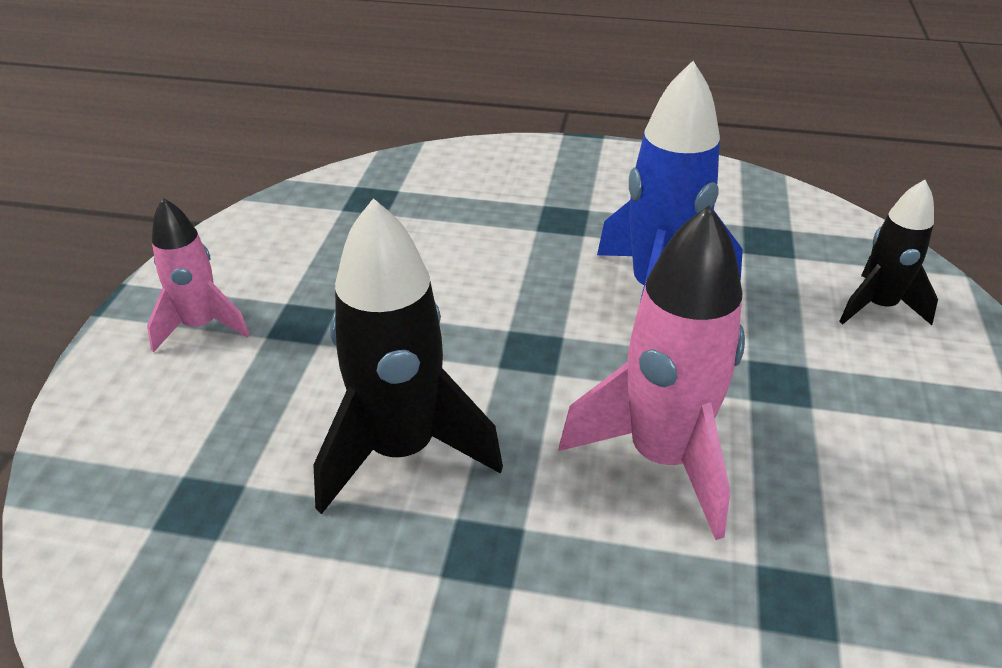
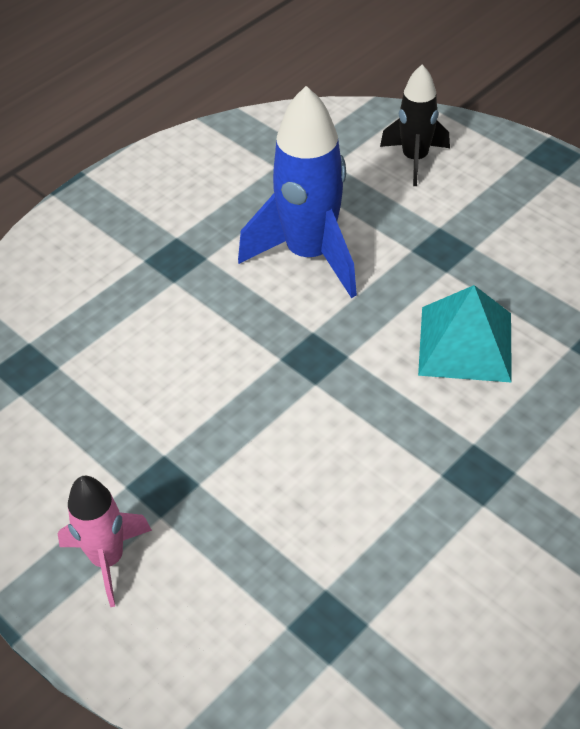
camera: 55 degrees left, 10 degrees up
black rocket [313,198,503,514] -> none
pink rocket [559,205,745,540] -> turquoise pyramid [418,285,512,383]

